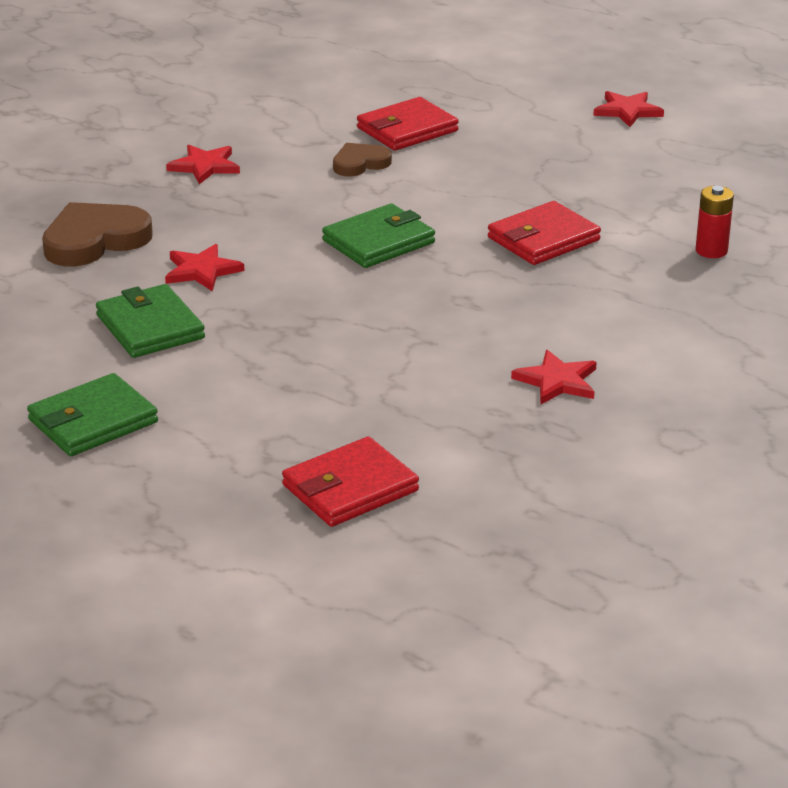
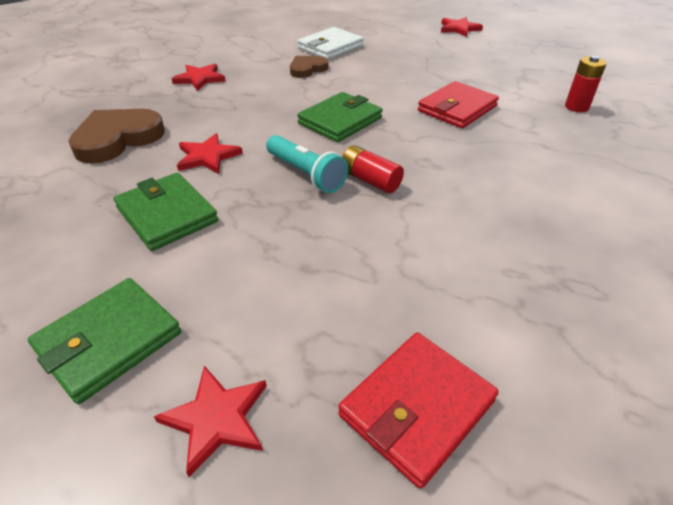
camera: 10 degrees left, 10 degrees up
red wallet [357,97,459,151] -> white wallet [298,27,364,60]
red star [511,350,597,405] -> red star moved to [154,366,267,477]
none -> turquoise flashlight [266,135,348,193]
none -> red battery [342,145,404,193]

